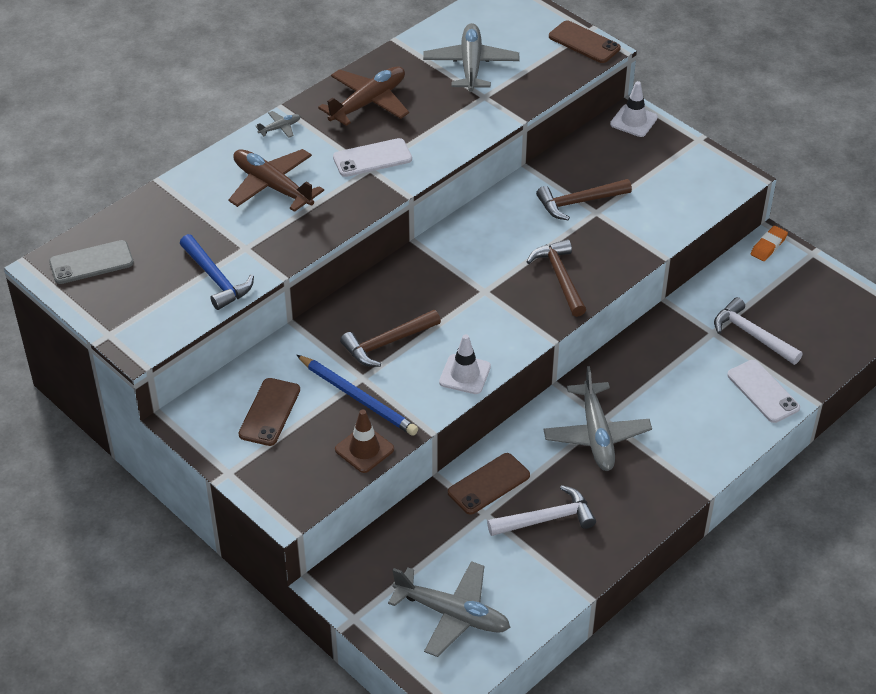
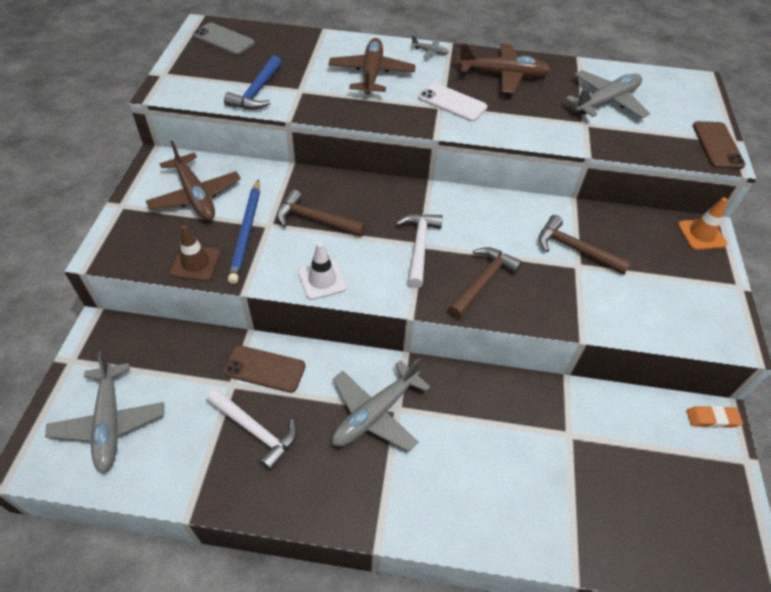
camera: 50 degrees right, 5 degrees up
brown phone [238,378,300,446] -> brown plane [146,140,241,220]
white traffic cone [610,81,658,137] -> orange traffic cone [678,197,728,250]
white hammer [714,297,803,365] -> white hammer moved to [396,213,443,288]
white phone [727,360,800,423] -> none

